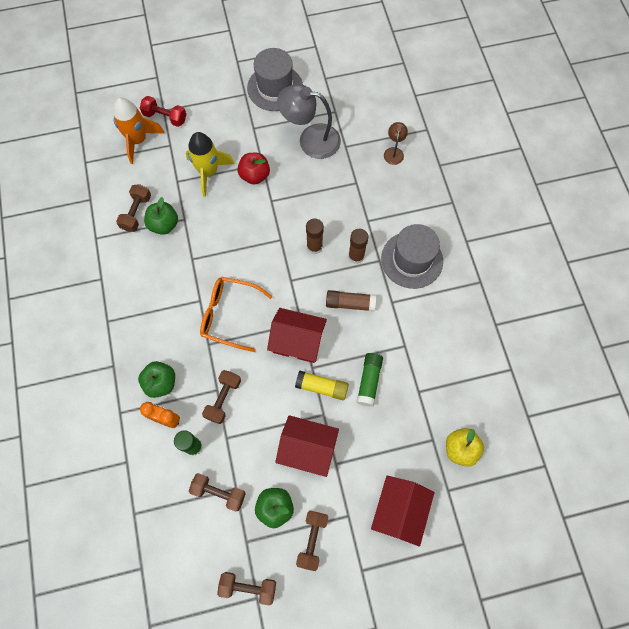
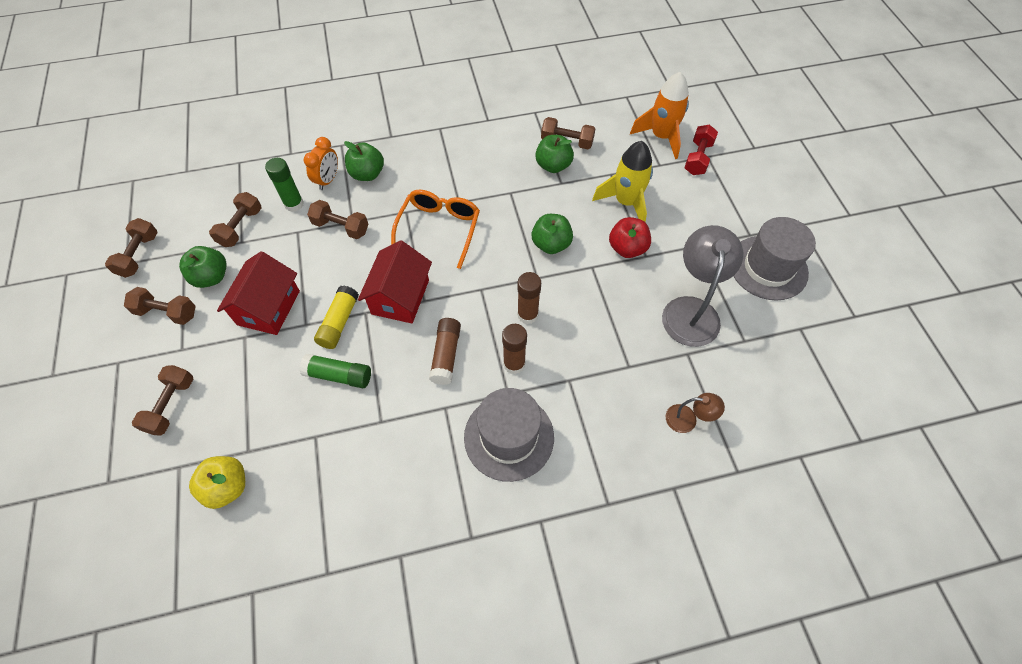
camera: 90 degrees right, 10 degrees down
red house [371,476,434,547] -> brown dumbbell [132,365,193,435]
none -> green apple [531,214,573,254]

